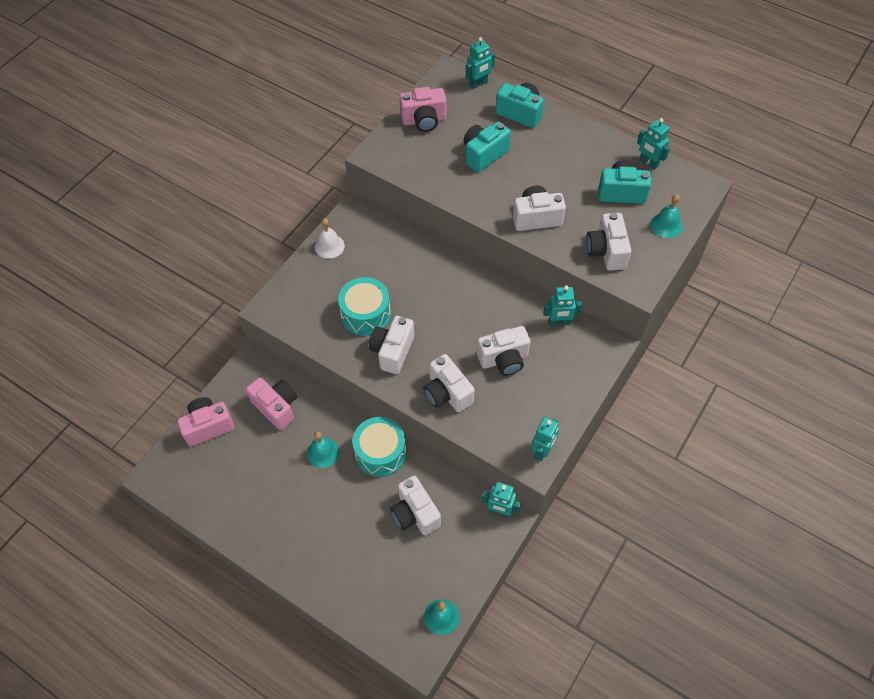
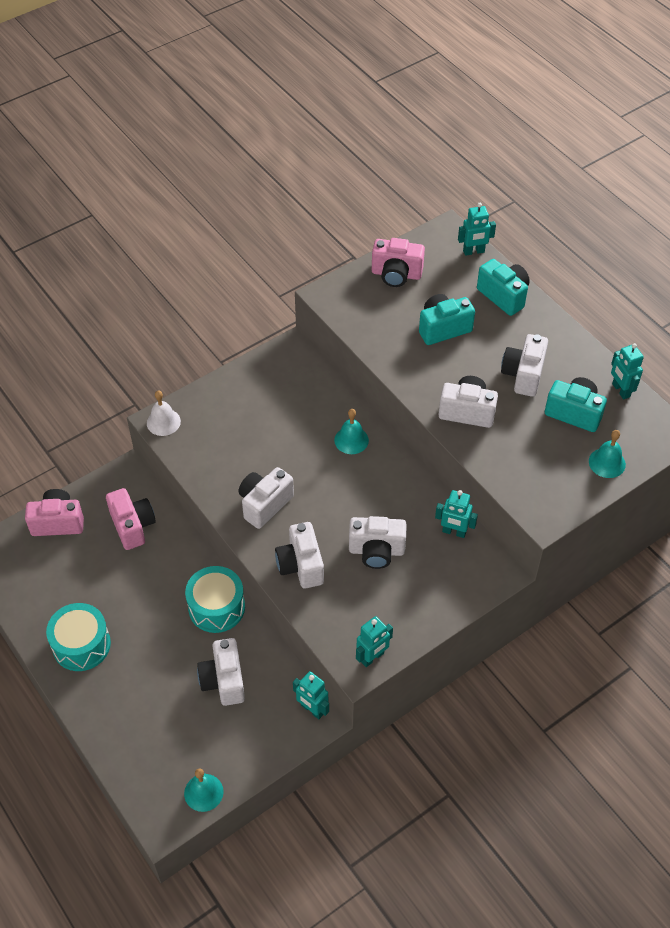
camera: 20 degrees right, 5 degrees down
turquoise bell [307,431,339,468] -> turquoise bell moved to [334,409,369,454]
white bell [315,218,345,259] -> white bell moved to [147,390,181,436]
turquoise drum [338,277,391,336] -> turquoise drum moved to [46,603,111,671]
white camera [586,212,631,271] -> white camera moved to [501,334,548,397]

